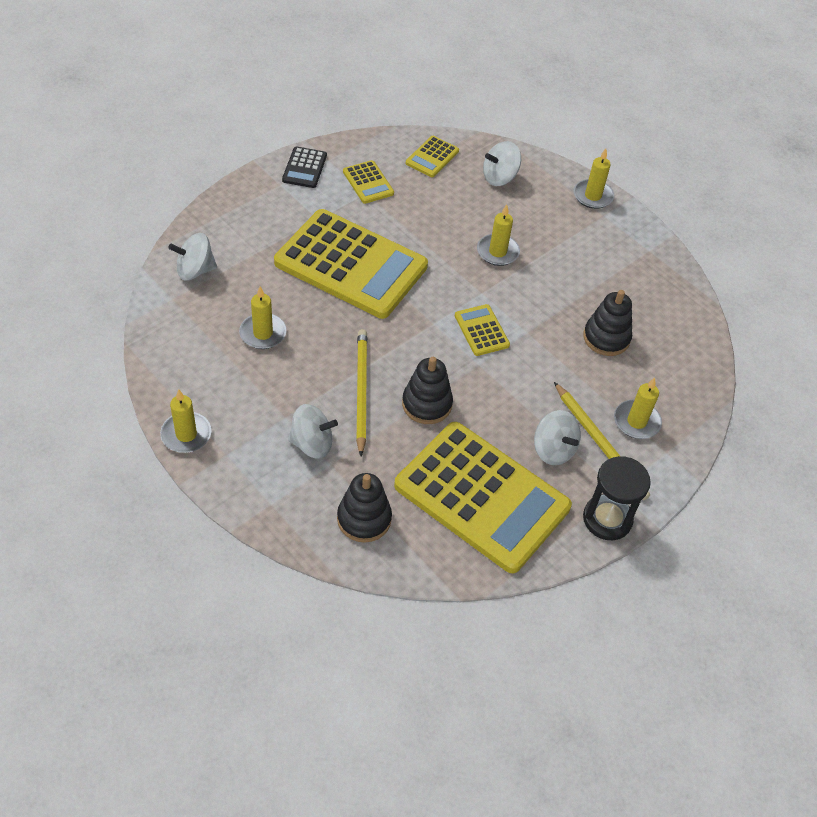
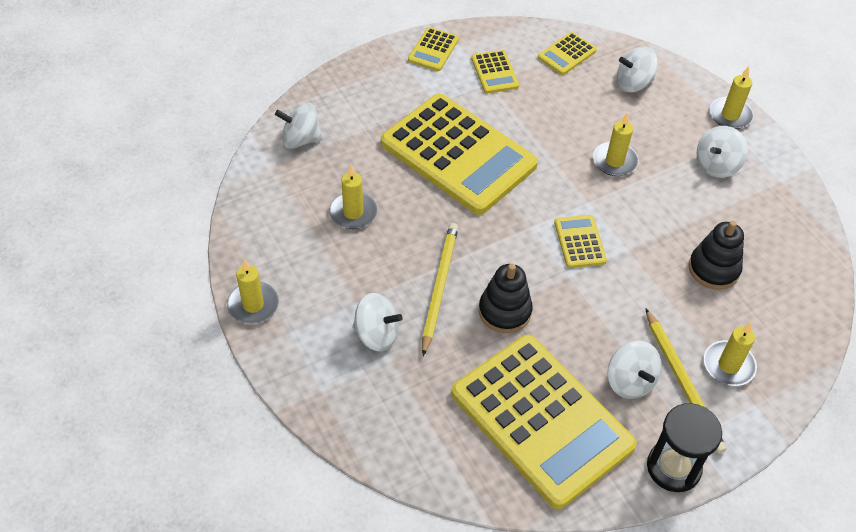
camera: 15 degrees right, 0 degrees up
black calculator [282,146,327,188] -> yellow calculator [408,27,459,71]
black stacking toy [337,473,392,542] -> none
none -> white spinning top [697,126,748,178]

